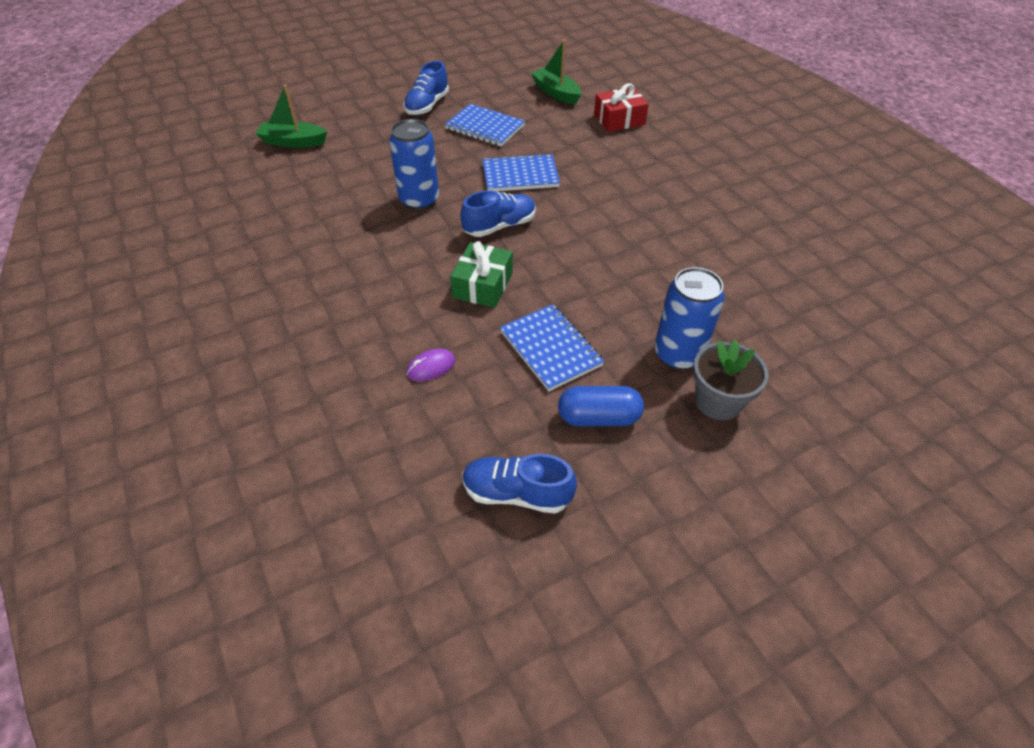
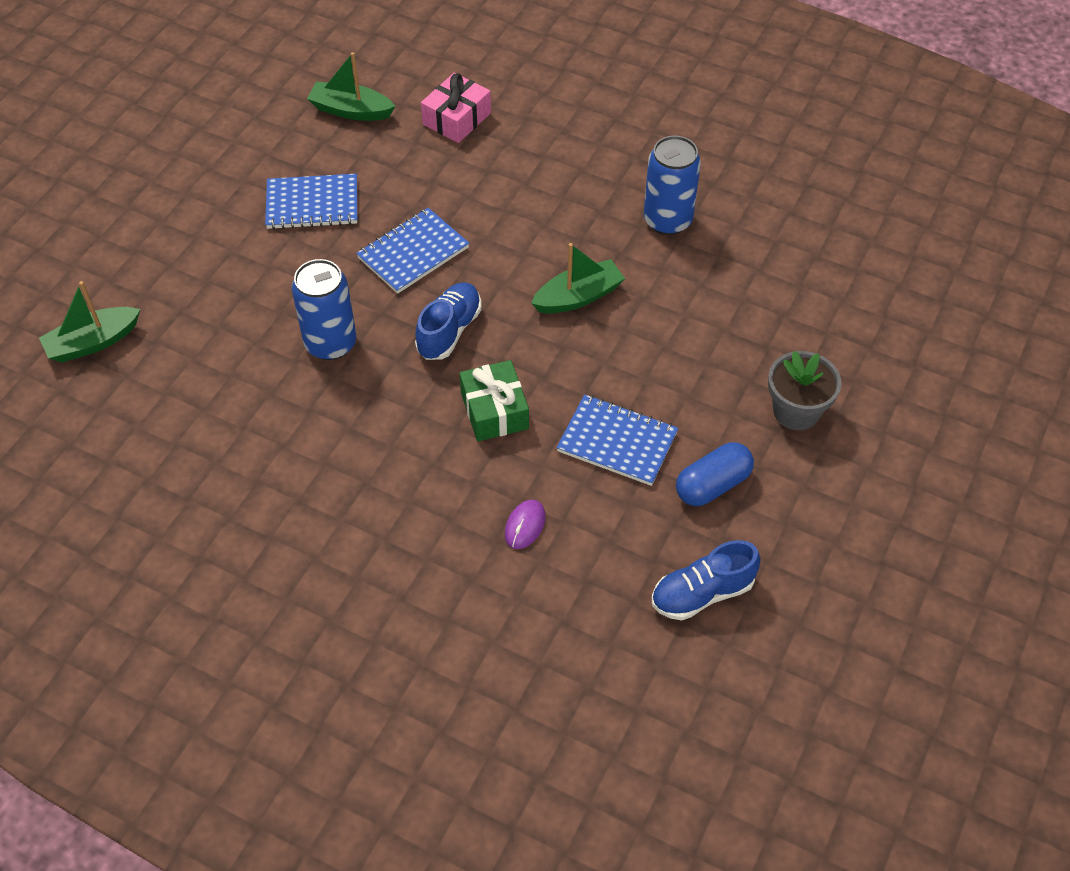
camera: 35 degrees left, 5 degrees up
blue shoe [403,61,449,115] -> none
red gift [594,83,649,132] -> pink gift [421,73,491,143]
blue can [655,267,724,370] -> blue can moved to [644,136,701,235]
none -> green boat [531,243,625,313]

